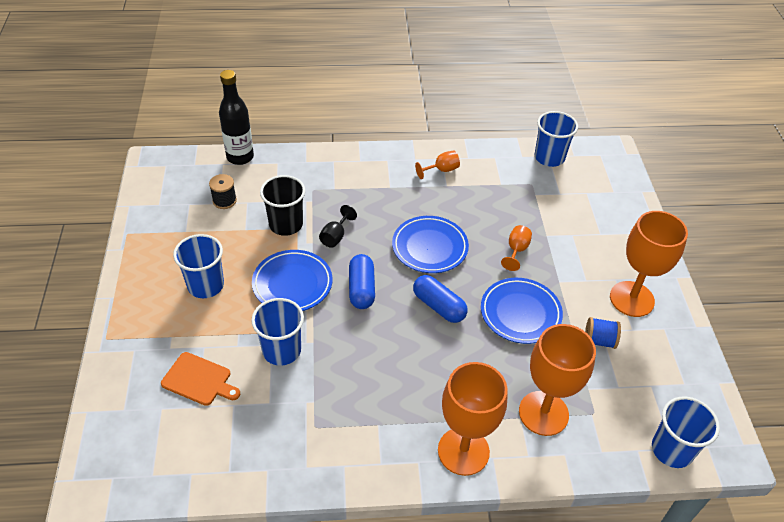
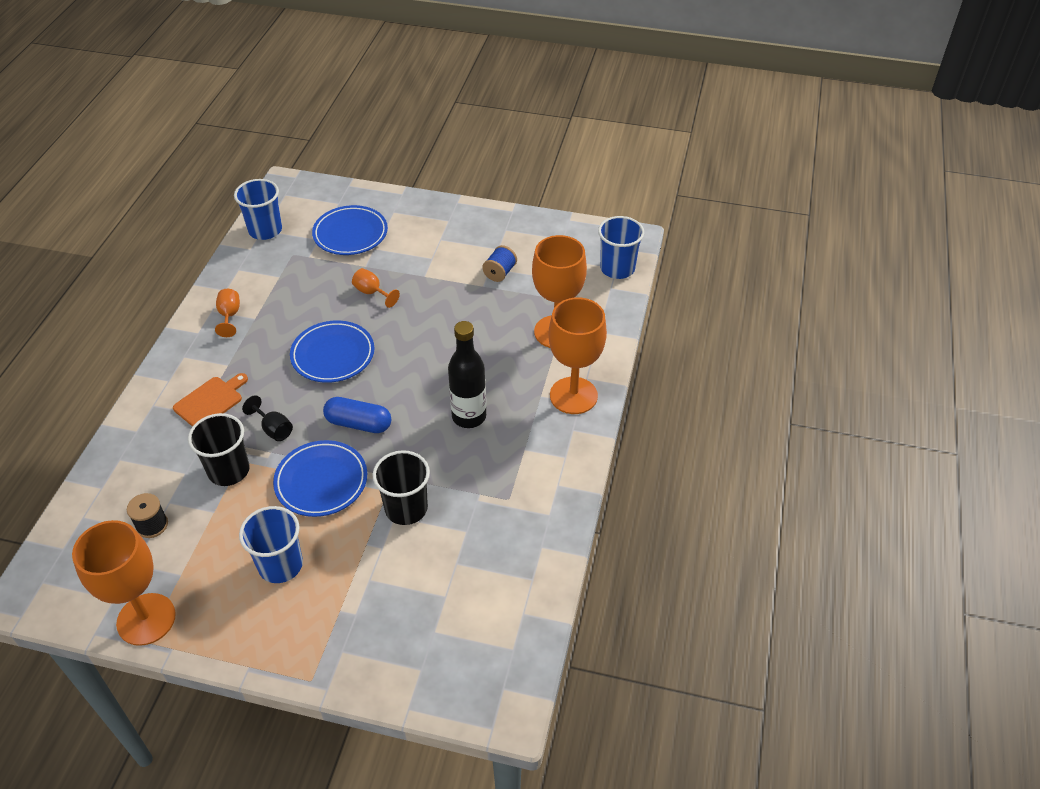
camera: 70 degrees left, 0 degrees up
orange cutting board [161,352,240,406] -> orange cutting board moved to [173,373,248,427]
black bottle [219,70,254,165] -> black bottle moved to [448,321,486,428]
blue cup [251,298,304,366] -> black cup [373,450,430,525]
blue capsule [413,275,468,323] -> none
blue plate [481,278,563,344] -> blue plate moved to [312,205,388,255]
orange goblet [610,211,688,317] -> orange goblet moved to [72,520,176,646]

